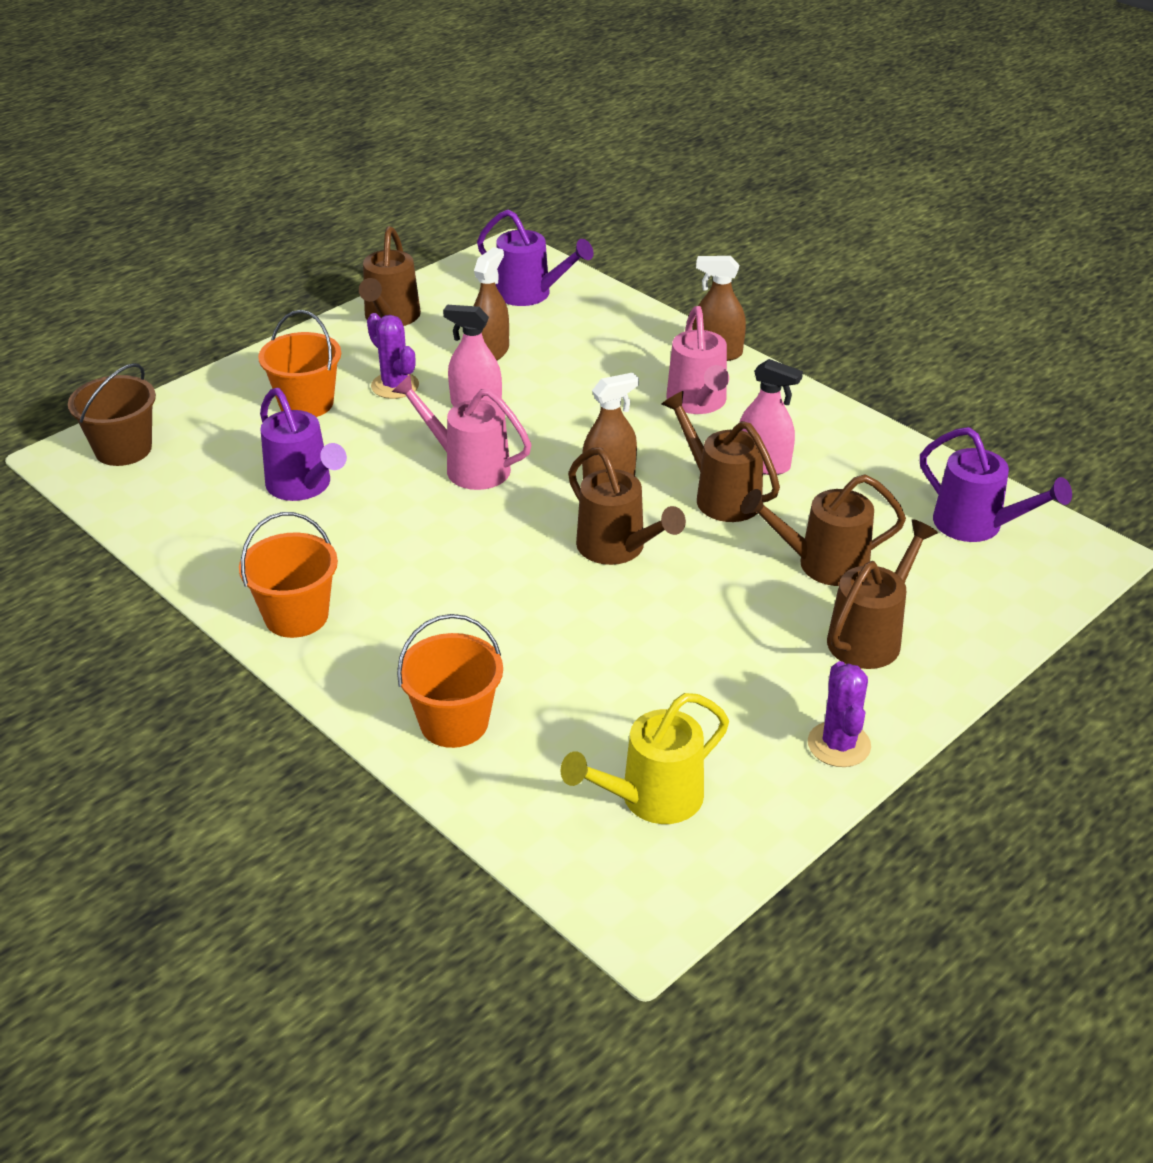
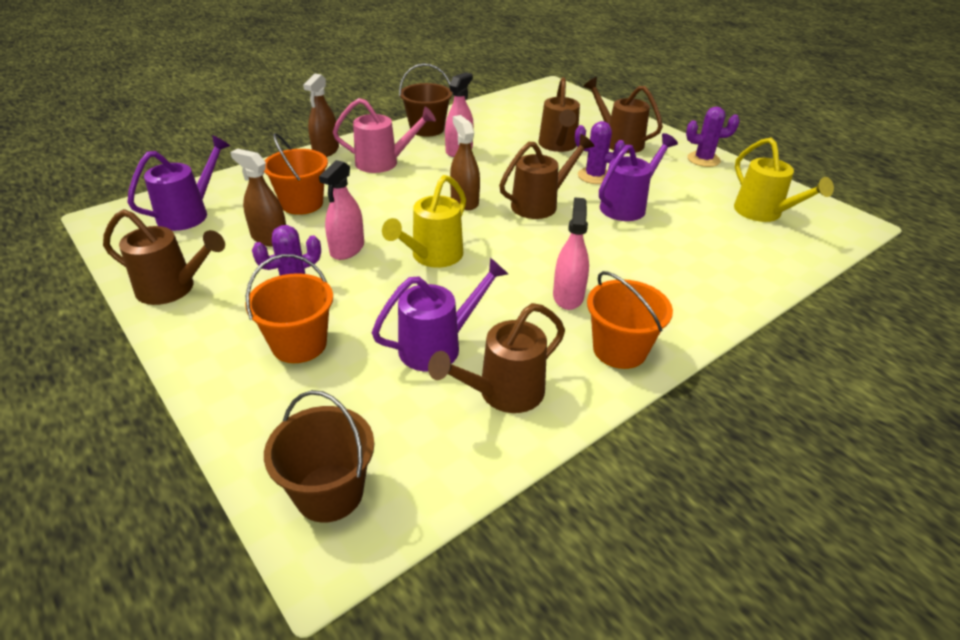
camera: 85 degrees left, 0 degrees up
pink watering can [392,374,531,490] -> yellow watering can [382,175,466,268]
orange bucket [397,614,503,748] -> orange bucket moved to [264,133,328,215]
brown watering can [661,391,780,522] -> brown watering can moved to [428,303,565,413]
purple watering can [920,427,1072,542] -> purple watering can moved to [599,133,678,221]
none -> brown bucket [399,63,452,137]
none -> pink spray bottle [553,197,589,310]
none -> purple cactus [575,121,625,184]

